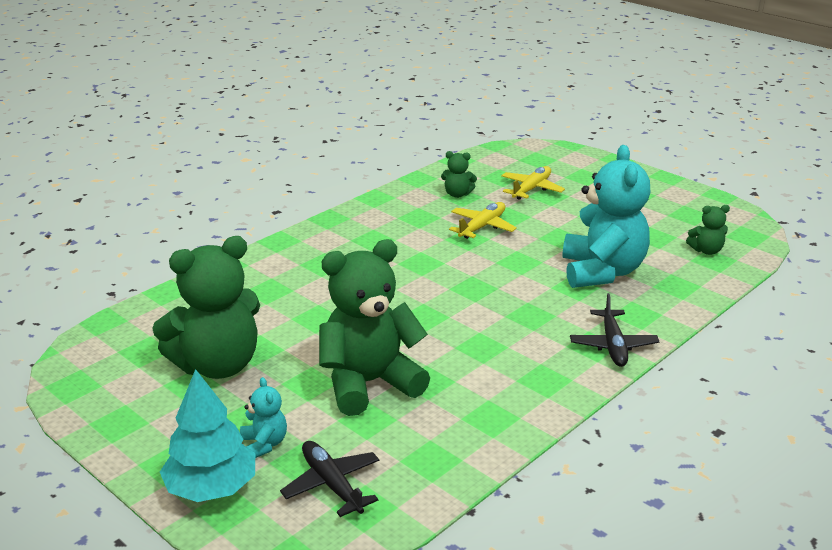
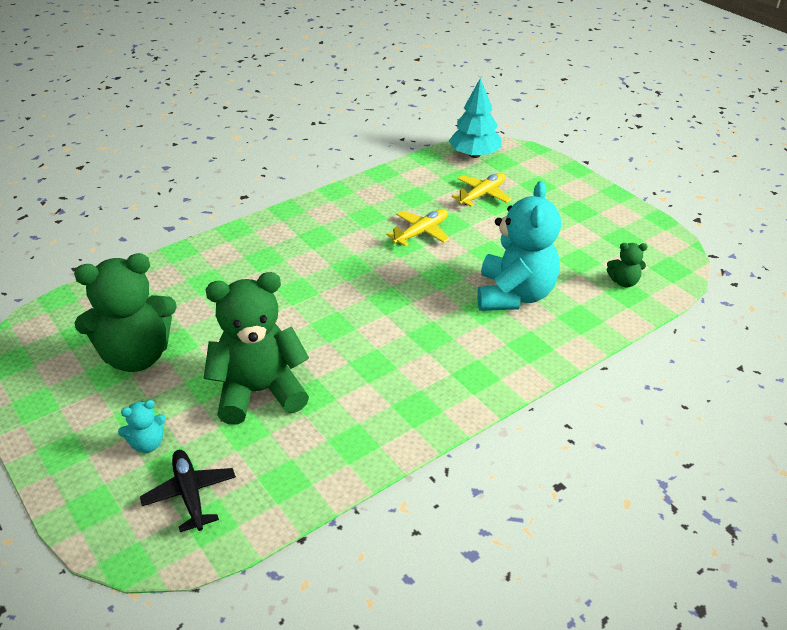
camera: 10 degrees right, 10 degrees up
turquoise tree [160,369,255,502] -> turquoise tree moved to [449,78,502,158]
turquoise teddy bear [240,377,287,458] -> turquoise teddy bear turned 75 degrees clockwise [118,400,166,453]
green teddy bear [441,151,477,198] -> none
black plane [570,293,659,367] -> none

